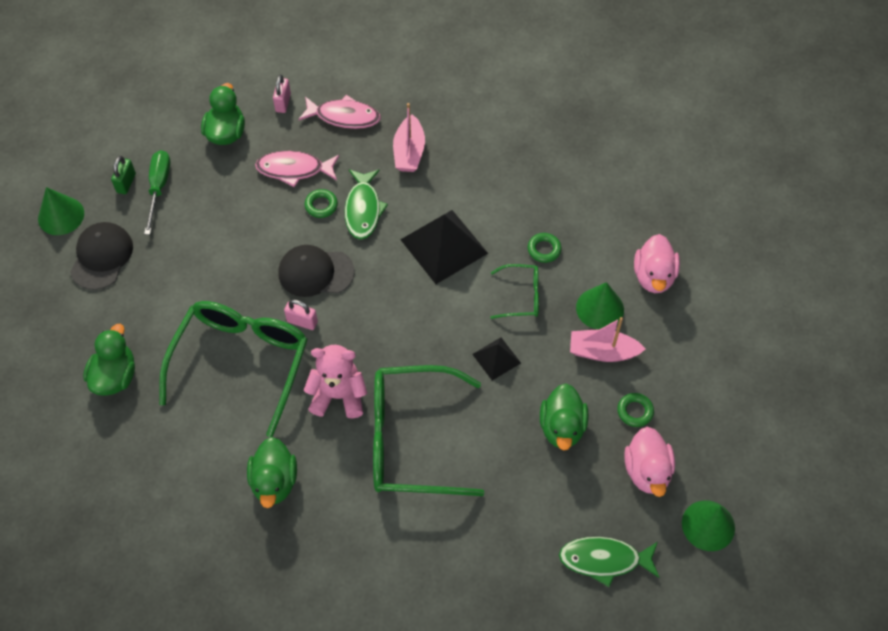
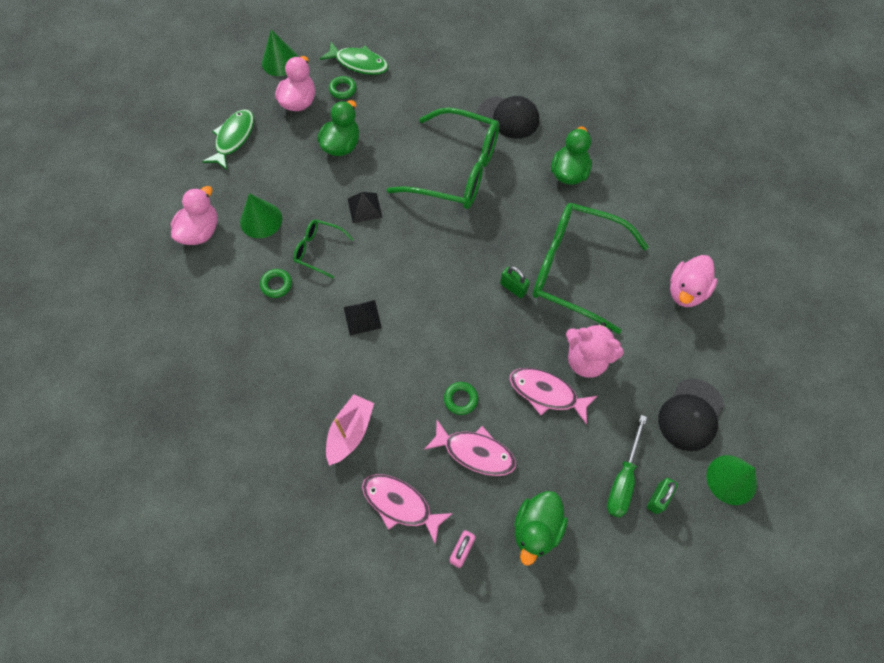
camera: 160 degrees left, 5 degrees up
green duck [83,324,135,396] -> pink duck [670,255,718,307]
green glasses [159,301,308,437] -> green glasses turned 75 degrees clockwise [533,203,649,334]
black cap [278,245,355,297] -> black cap moved to [477,96,539,139]
pink padlock [284,299,318,330] -> green padlock [500,266,530,298]
pink teddy bear [304,345,367,418] -> pink teddy bear moved to [566,322,624,378]
green fish [344,170,388,239] -> green fish moved to [202,110,254,170]
black pyramid [400,210,488,284] -> black pyramid [344,300,382,336], size x0.53
pink boat [570,317,646,362] -> none
green ring [617,393,654,427] -> green ring moved to [329,76,356,99]
none -> pink fish [510,368,597,425]

